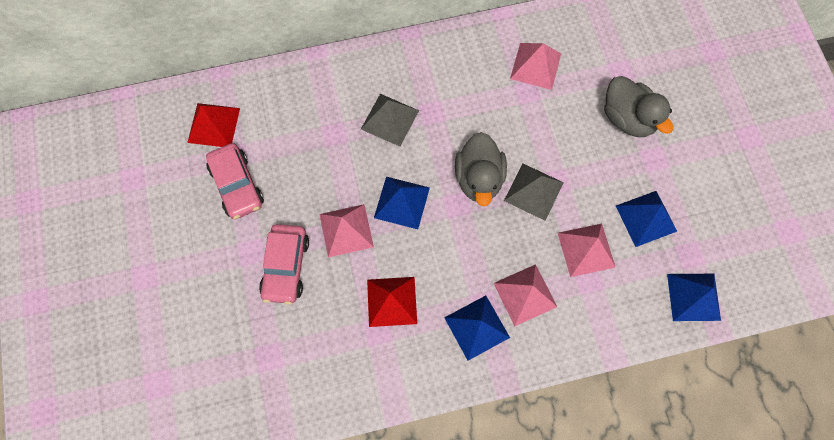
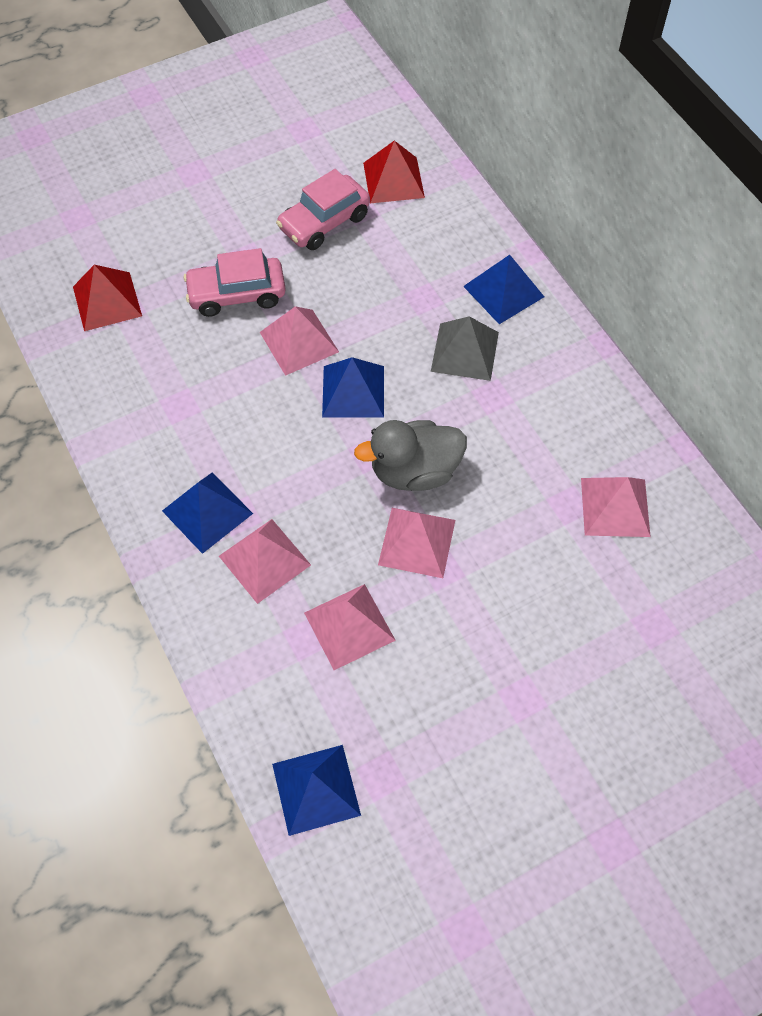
camera: 75 degrees right, 10 degrees down
red pyramid [367,277,417,327] -> red pyramid moved to [73,265,142,331]
grey pyramid [504,164,564,221] -> pink pyramid [378,508,455,578]
grey duck [604,76,673,137] -> none
blue pyramid [616,191,677,247] -> blue pyramid moved to [463,255,544,324]

